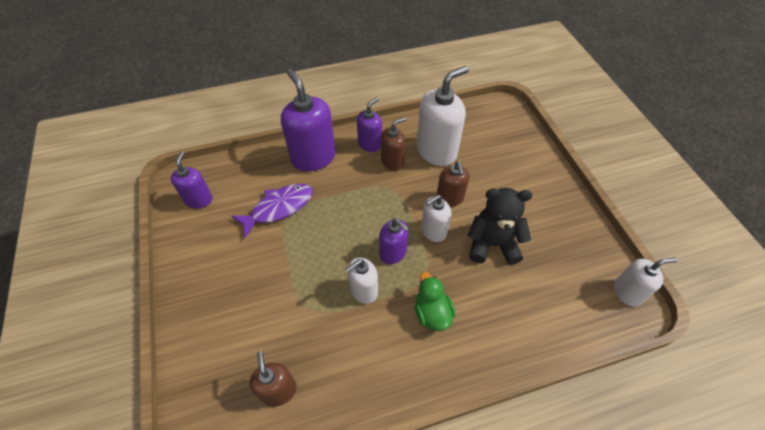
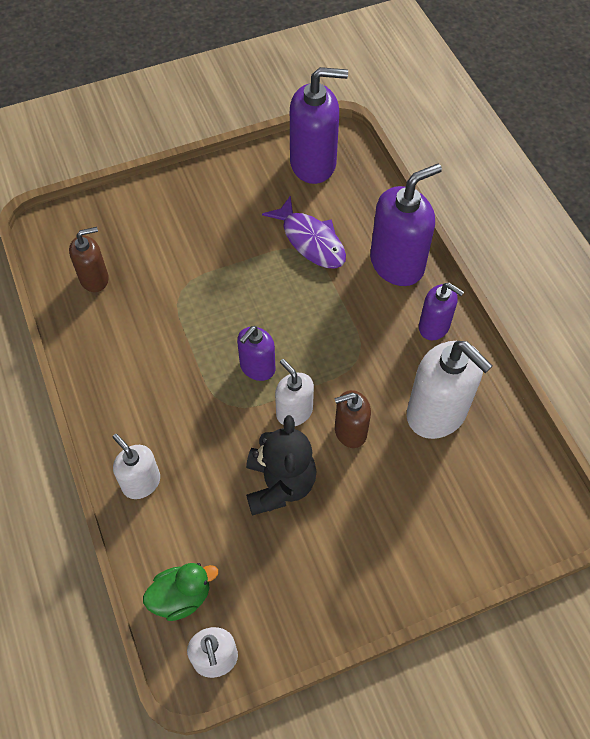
camera: 85 degrees right, 5 degrees up
purple soap dispenser [171,151,213,209] -> purple soap dispenser [290,67,348,184], size x1.74
white soap dispenser [346,258,378,304] -> white soap dispenser moved to [113,434,160,499]
brown soap dispenser [381,117,407,171] -> none
green duck [415,272,455,331] -> green duck moved to [143,563,218,621]

